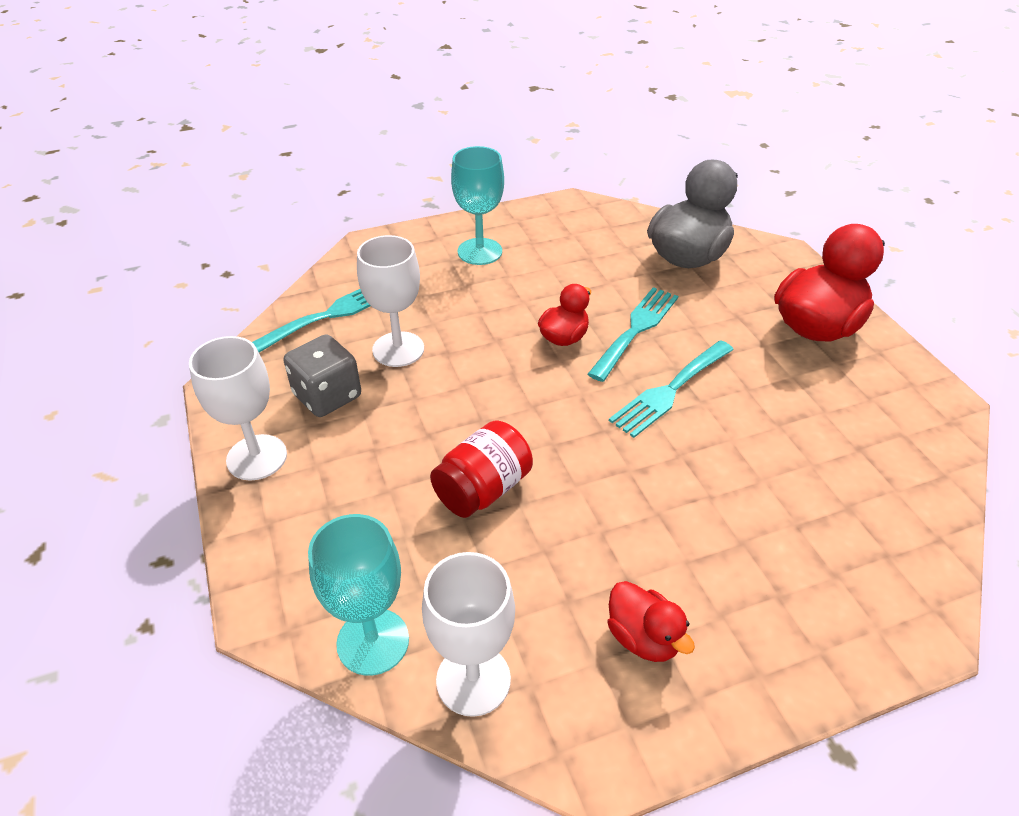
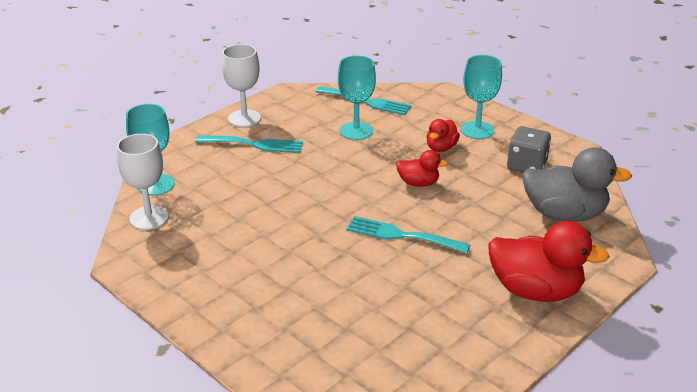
camera: 65 degrees right, 10 degrees down
grey dice [283,334,361,417] -> grey dice moved to [507,126,551,173]
white goblet [357,235,424,367] -> turquoise goblet [338,55,376,140]
red jar [430,420,533,518] -> none
turquoise fork [588,287,678,382] -> turquoise fork moved to [195,135,303,153]
red duck [608,581,695,662] -> red duck moved to [426,119,460,152]

